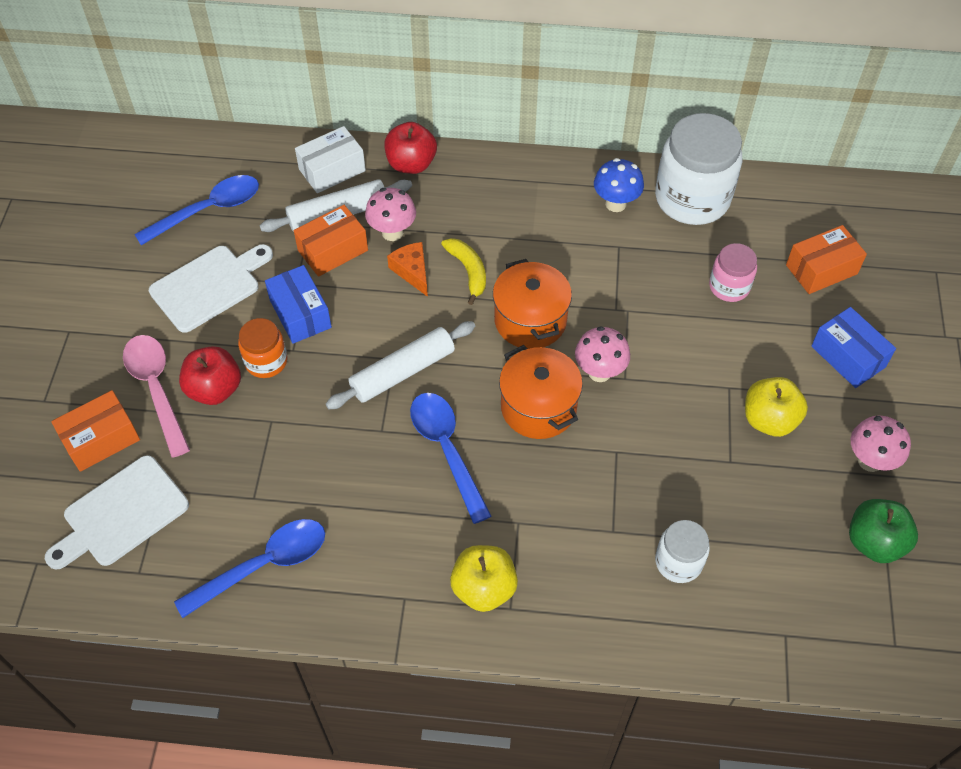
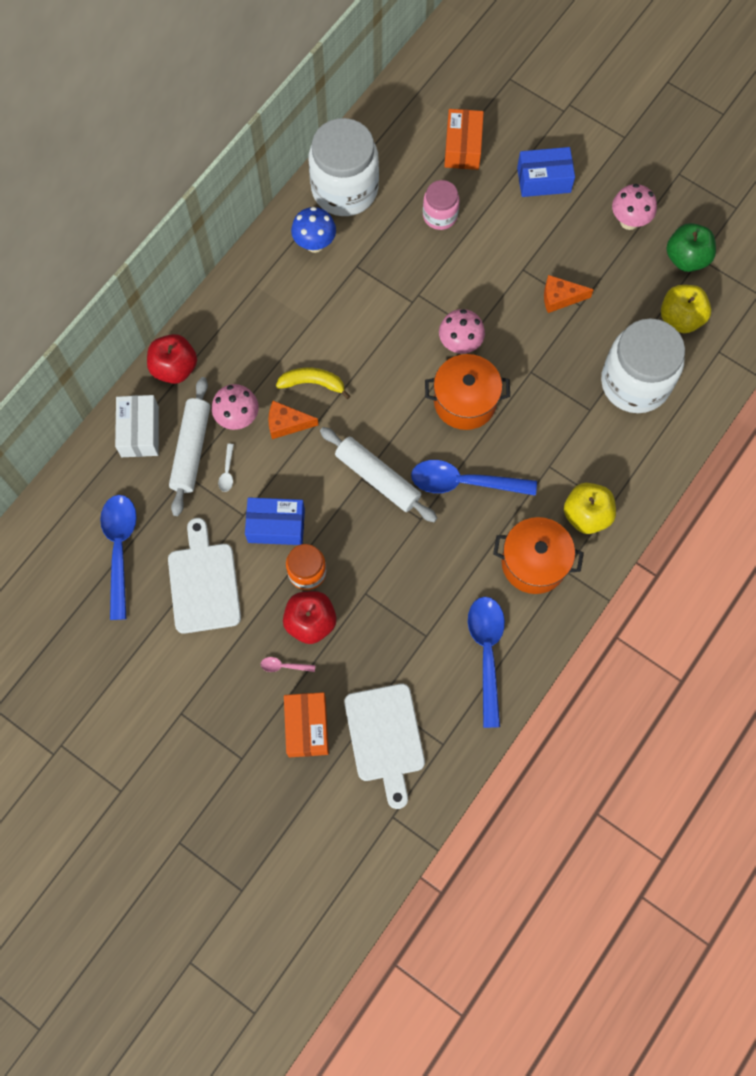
camera: 60 degrees left, 15 degrees up
pink spoon [123,335,190,458] -> pink spoon [261,657,315,672], size x0.42
orange box [294,205,368,277] -> white spoon [218,444,234,492]
white rolling pin [326,321,475,409] -> white rolling pin turned 45 degrees counterclockwise [320,427,437,522]
orange pot [493,259,572,349] -> orange pot moved to [493,517,584,594]
white jar [655,520,710,583] -> white jar [601,318,685,413], size x1.92
yellow apple [745,377,808,437] -> yellow apple moved to [661,285,711,333]
none -> orange cheese [544,275,594,313]

